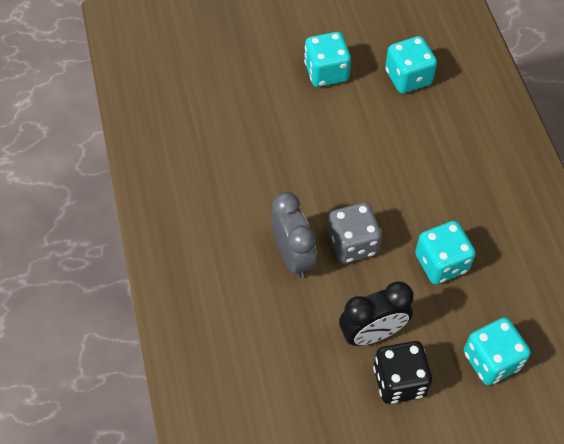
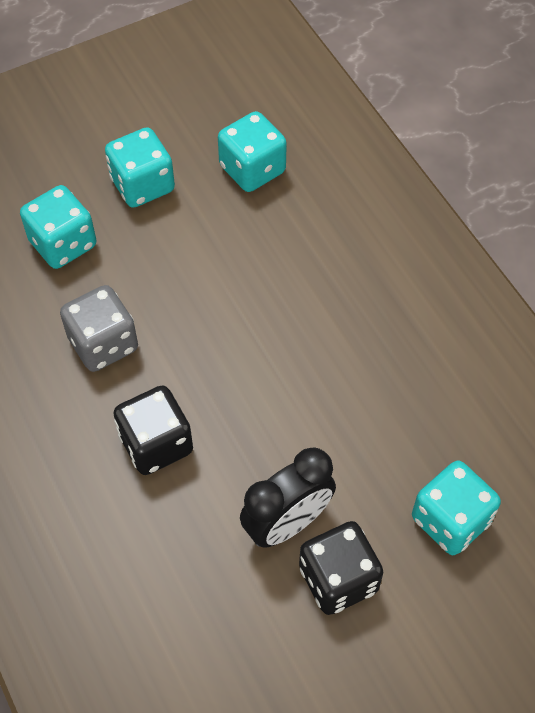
camera: 15 degrees left, 0 degrees up
grey clock [271,192,317,278] -> black dice [114,385,193,475]
grey dice [328,202,382,264] -> grey dice moved to [60,285,138,372]
turquoise dice [415,221,476,284] -> turquoise dice moved to [20,185,96,269]

